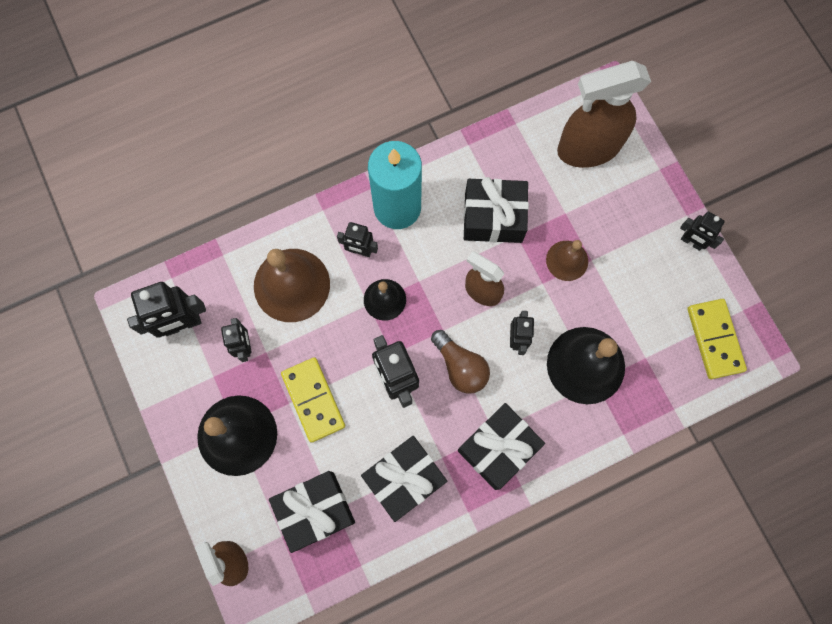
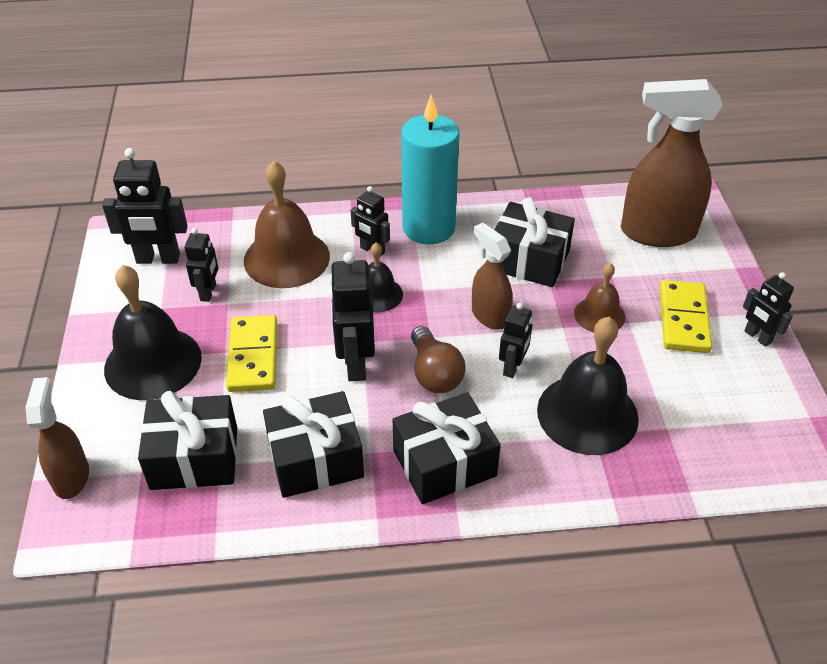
camera: 20 degrees right, 30 degrees down
yellow domino [687,299,747,379] -> yellow domino moved to [660,280,712,353]

